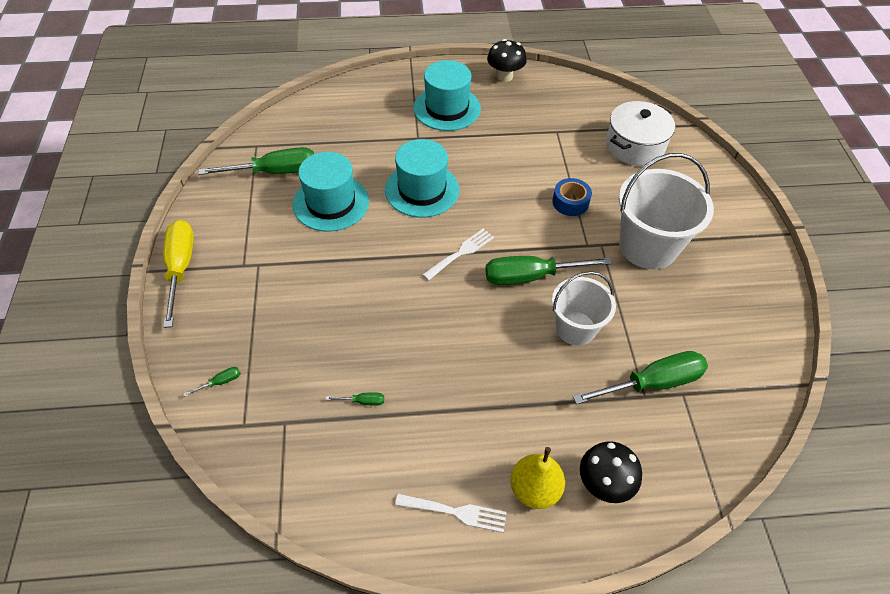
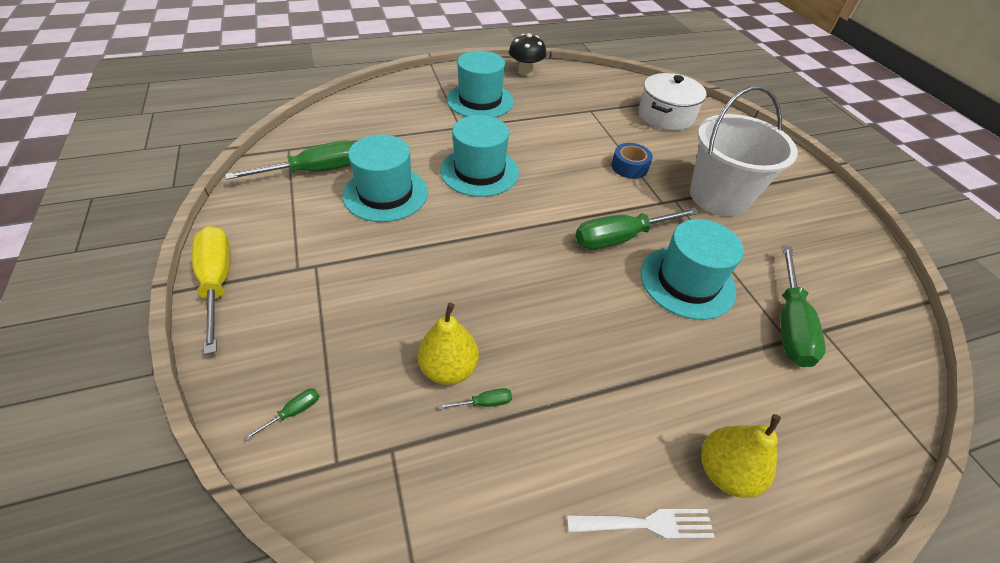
camera: 15 degrees left, 5 degrees down
white fork [422,228,494,281] -> none
white bucket [552,271,616,346] -> turquoise hat [641,219,744,320]
green screwdriver [573,351,708,404] -> green screwdriver turned 135 degrees clockwise [781,245,826,367]
black mushroom [580,441,642,503] -> none
none -> yellow pear [418,303,479,385]

